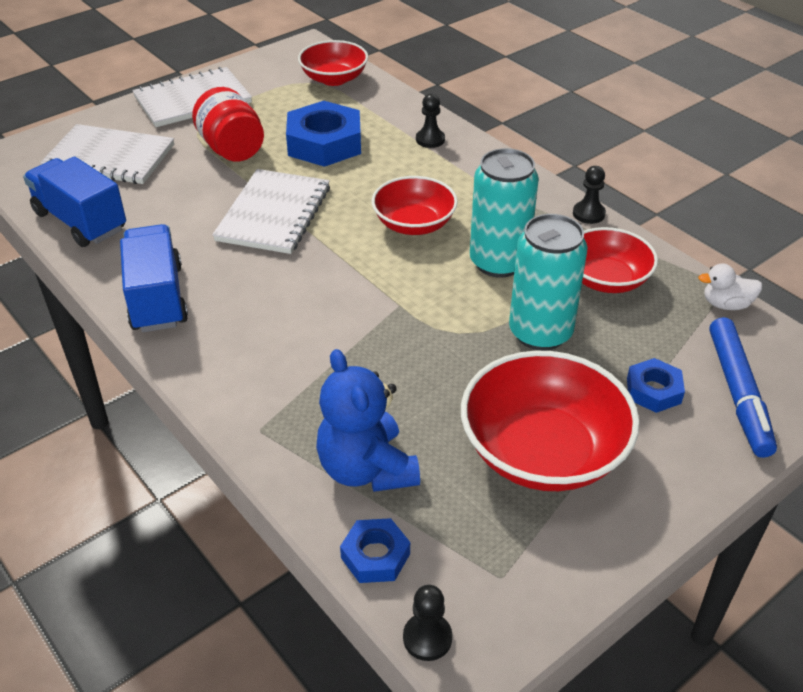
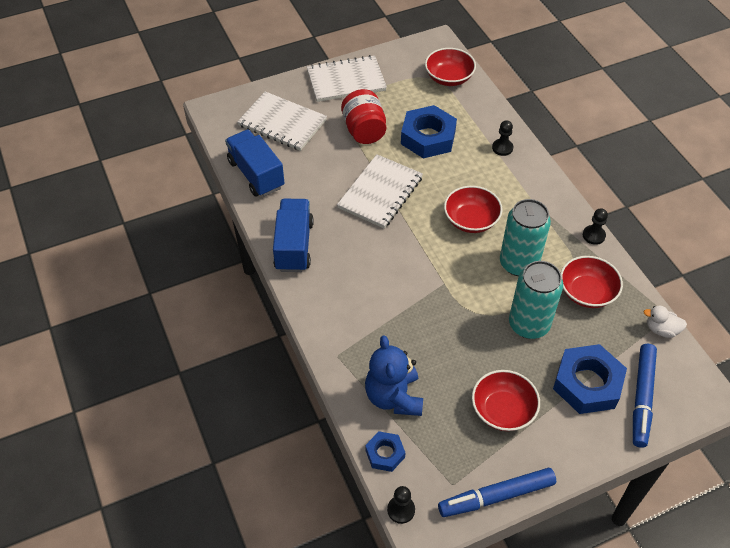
camera: 15 degrees right, 10 degrees up
red bowl [461,350,640,491] -> red bowl [472,370,540,431], size x0.63
blue nut [627,358,685,413] -> blue nut [553,344,627,414], size x1.88
none -> blue marker [438,468,556,517]

